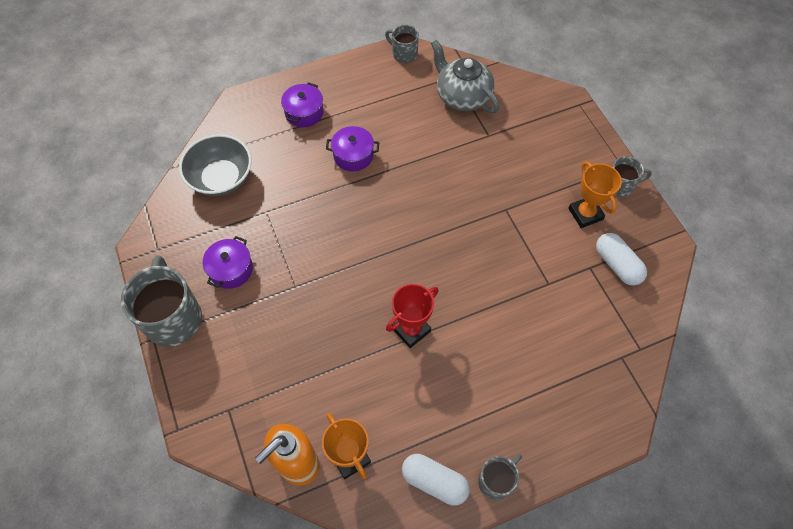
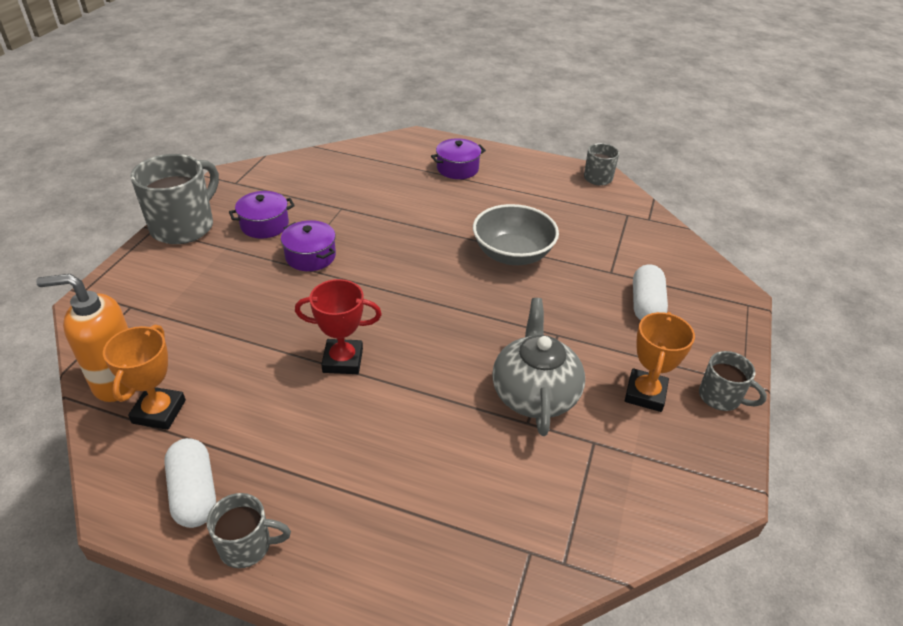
camera: 40 degrees right, 20 degrees down
grey bowl [179,134,252,196] -> grey bowl moved to [473,204,559,265]
purple pot [326,126,379,171] -> purple pot moved to [281,220,336,271]
grey teapot [431,40,499,113] -> grey teapot moved to [492,298,585,436]
white capsule [596,233,647,286] -> white capsule moved to [633,264,668,321]

